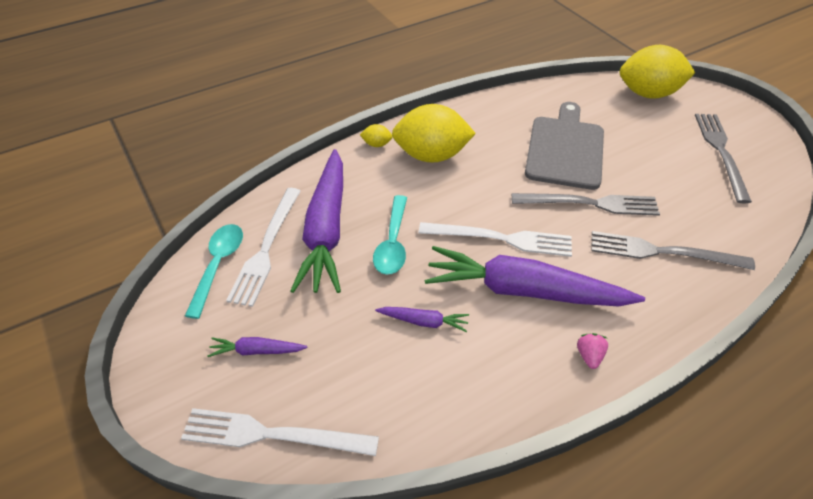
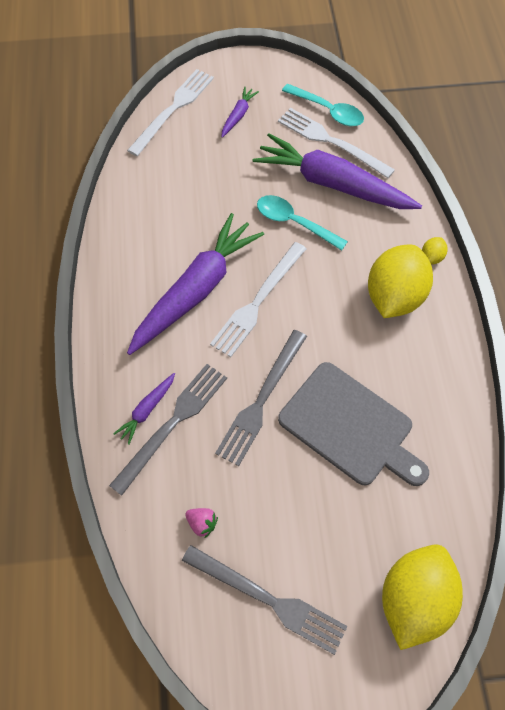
camera: 115 degrees right, 15 degrees up
purple carrot [375,307,469,332] -> purple carrot moved to [113,373,175,445]
pink strawberry [577,333,608,369] -> pink strawberry moved to [185,508,218,538]

